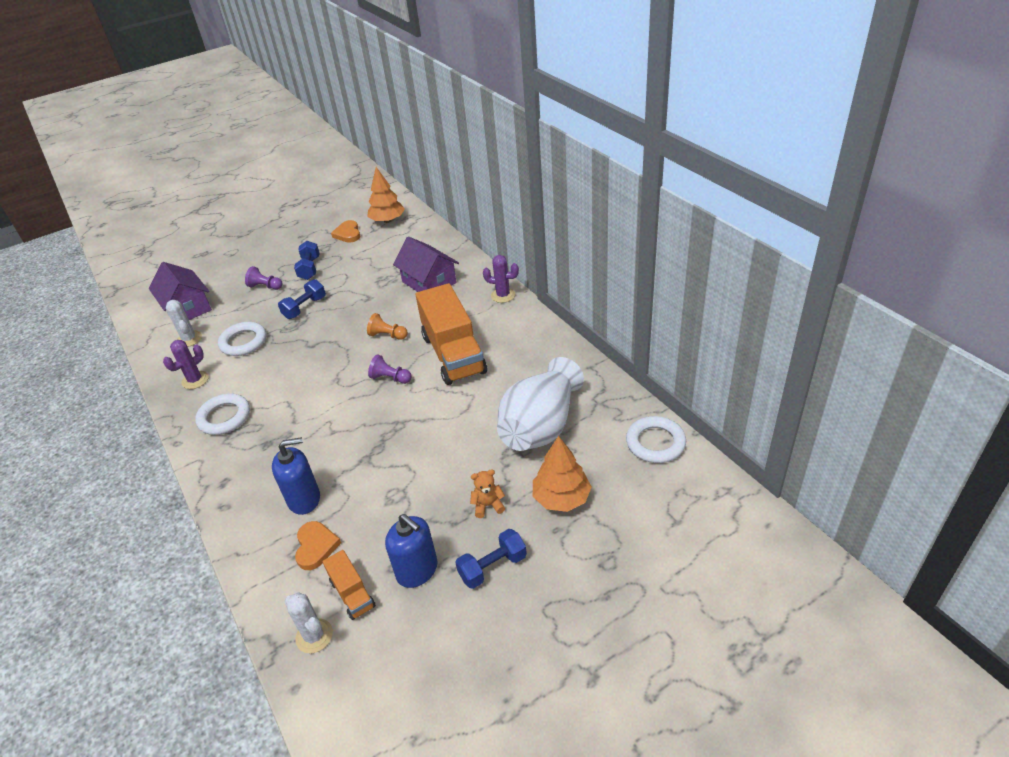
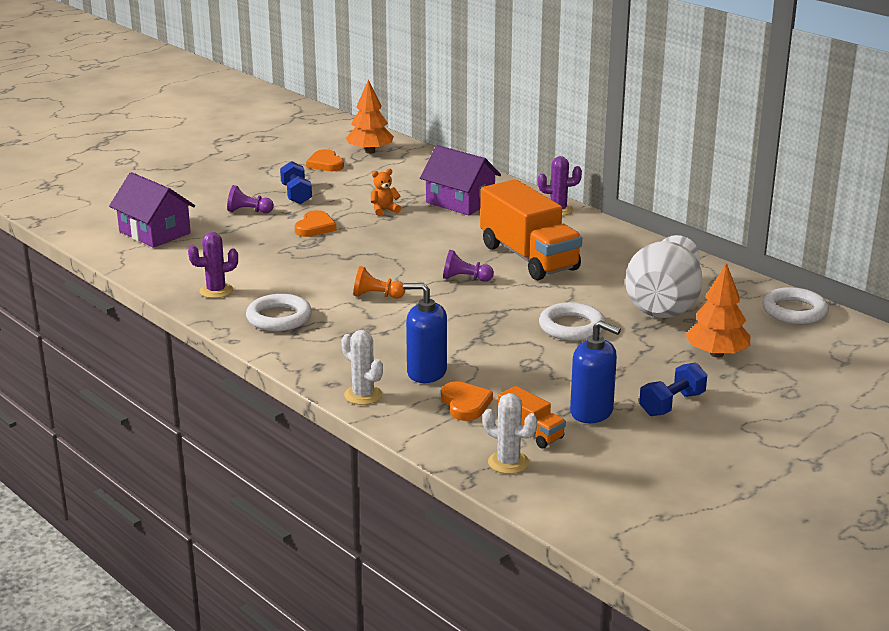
camera: 15 degrees left, 15 degrees down
purple cactus [163,340,209,389] -> purple cactus turned 45 degrees clockwise [188,232,238,298]
white cactus [166,300,202,347] -> white cactus moved to [341,330,383,405]
white ring [218,322,266,356] -> white ring moved to [539,302,605,341]
blue soap dispenser [272,437,320,515] -> blue soap dispenser turned 135 degrees counterclockwise [403,283,447,383]
blue dumbbell [278,279,326,319] -> orange heart [295,210,337,237]
orange pawn [367,313,408,340] -> orange pawn moved to [353,266,405,299]
orange teddy bear [470,469,505,518] -> orange teddy bear moved to [371,169,401,216]

